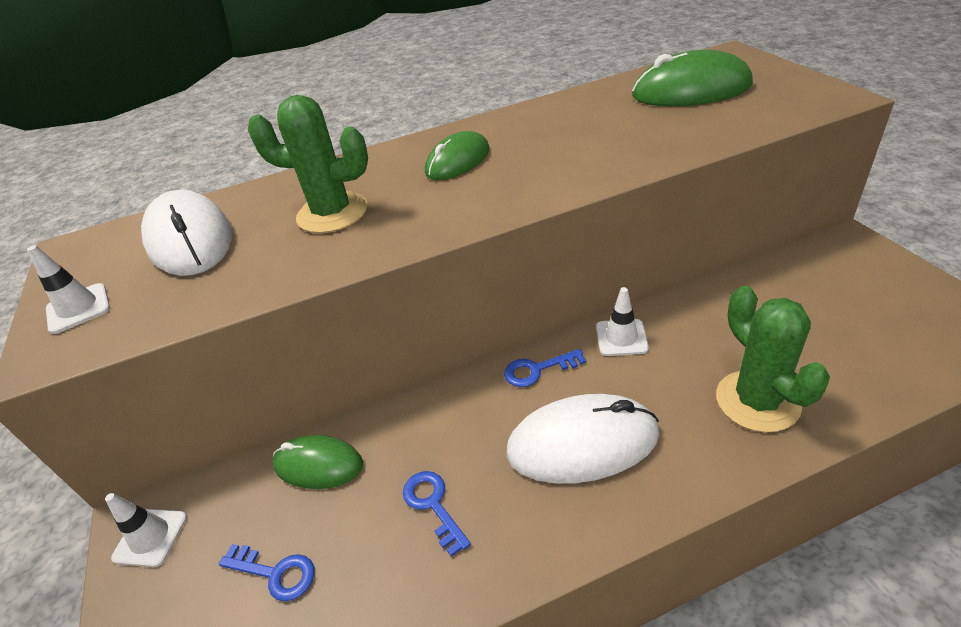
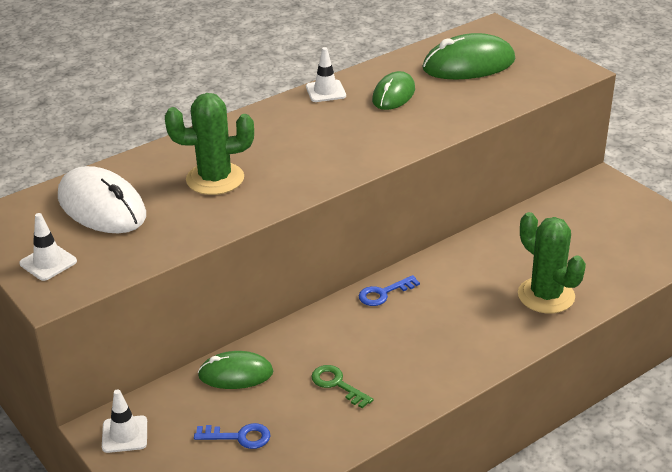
camera: 20 degrees left, 5 degrees down
blue key [403,471,471,557] -> green key [311,365,373,408]
green mouse [425,131,490,180] -> green mouse moved to [372,71,415,110]
white mouse [506,394,659,484] -> none
white traffic cone [596,287,649,356] -> white traffic cone moved to [306,47,346,102]

